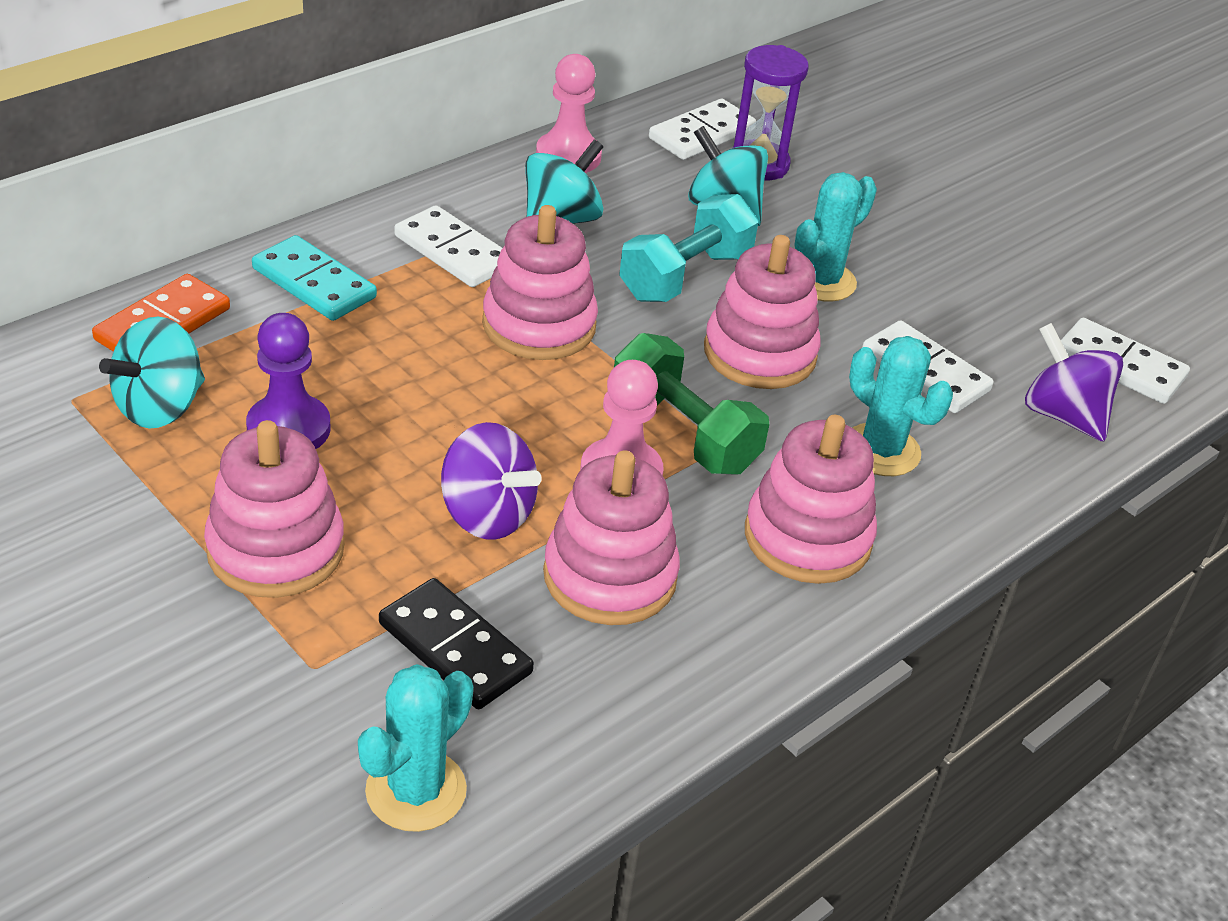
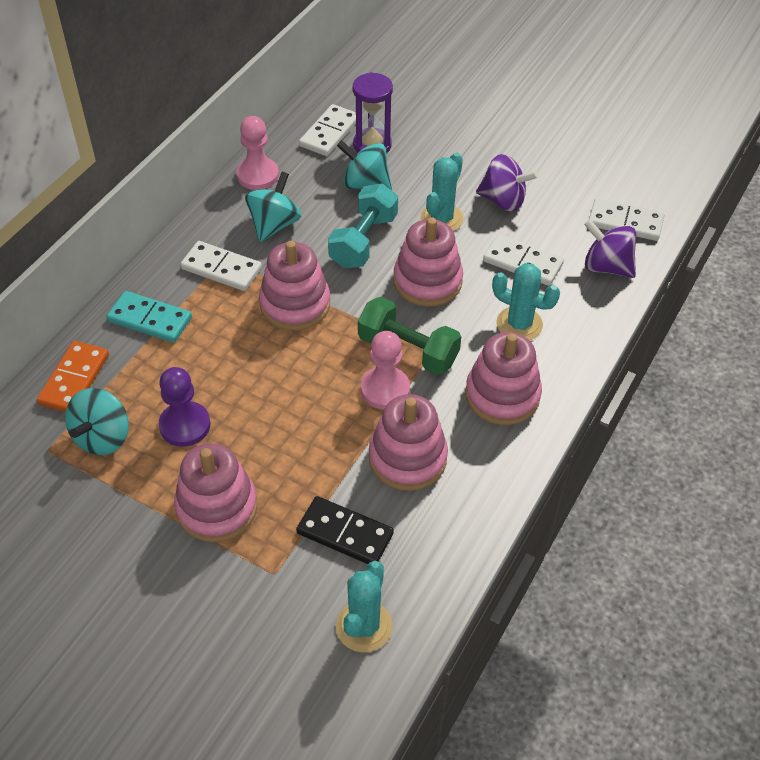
camera: 15 degrees left, 10 degrees up
purple spinning top [441,422,542,540] -> purple spinning top moved to [476,154,539,211]

